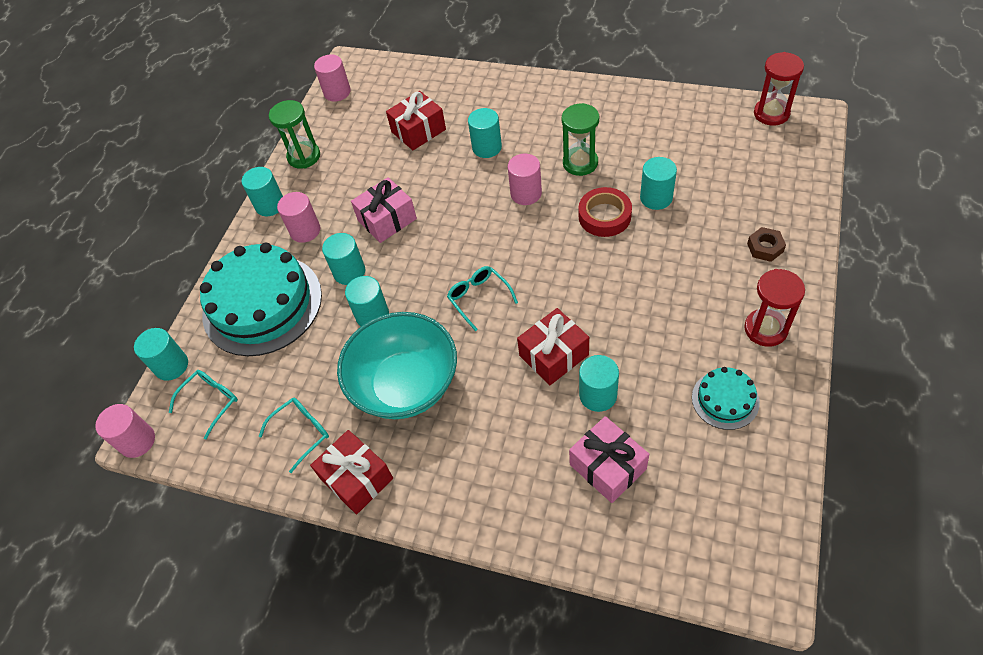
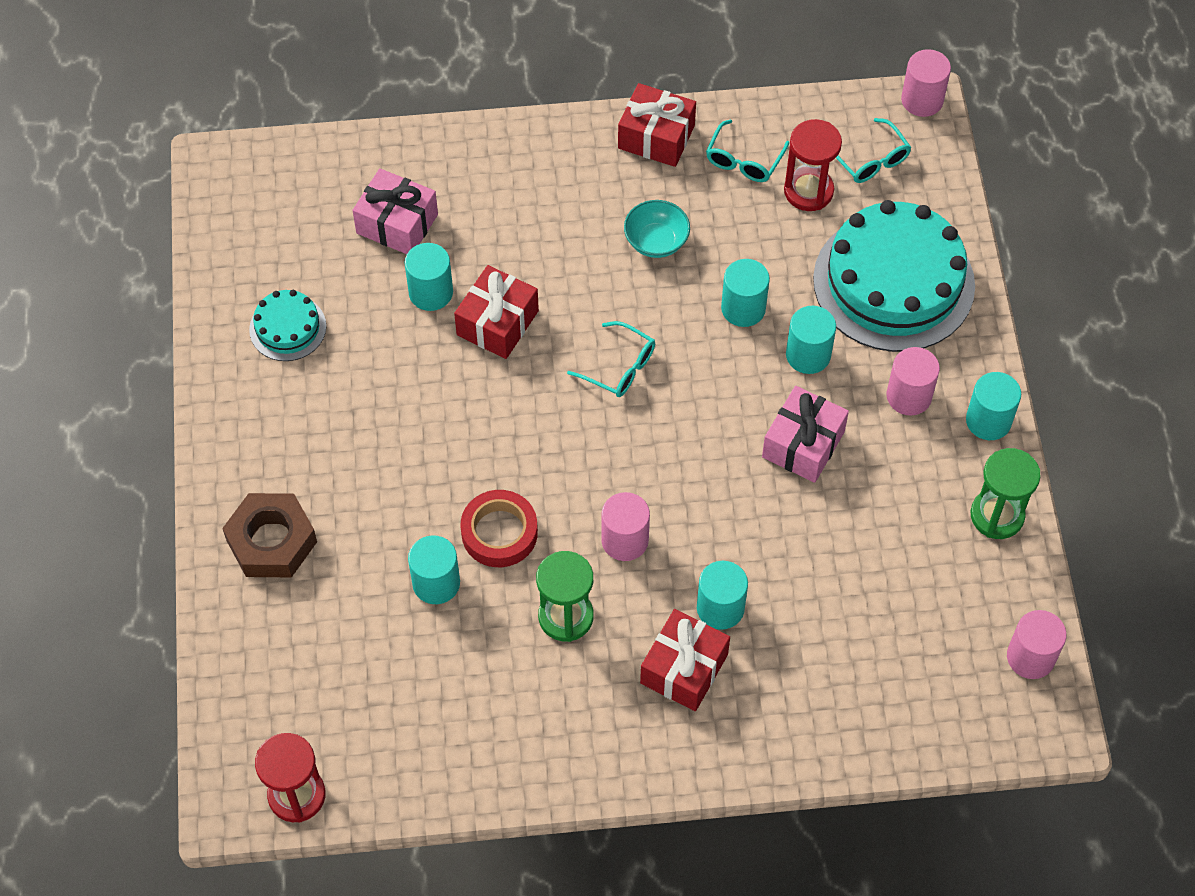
camera: 150 degrees right, 5 degrees up
turquoise cylinder [134,328,188,381] -> none
turquoise glasses [169,370,238,439] -> turquoise glasses turned 45 degrees counterclockwise [836,118,911,183]
turquoise bowl [337,312,457,419] -> turquoise bowl [624,200,690,258], size x0.47
red gift [386,91,446,150] -> red gift moved to [640,609,730,711]
red hourglass [744,269,805,347] -> red hourglass moved to [784,119,842,211]
brown nut [747,227,786,262] -> brown nut [222,493,317,577], size x1.83

